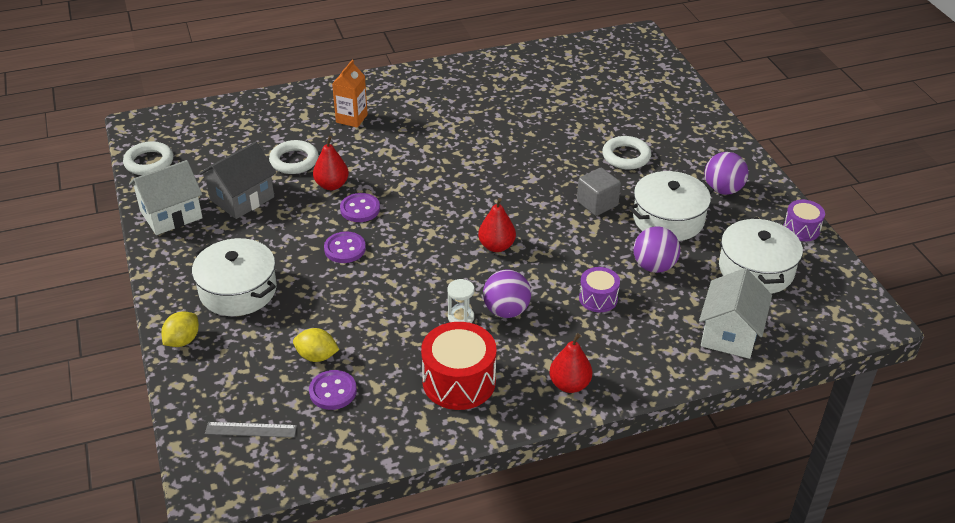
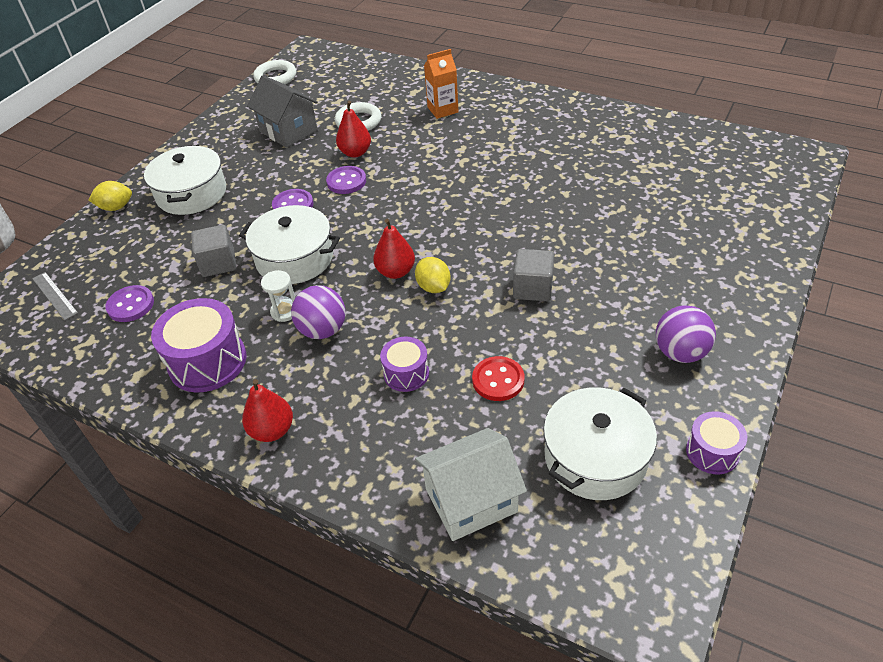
camera: 50 degrees right, 5 degrees up
white house [129,160,203,235] -> none
grey house [199,142,276,219] -> grey house turned 45 degrees clockwise [247,75,318,148]
yellow lemon [293,328,339,362] -> yellow lemon moved to [415,257,451,293]
red drum [421,322,497,410] -> purple drum [151,298,246,392]
white ring [602,136,651,169] -> none
white pot [628,171,714,241] -> white pot moved to [239,205,340,284]
purple ball [633,226,680,273] -> red button [472,356,524,401]
none -> grey cube [191,225,236,277]

